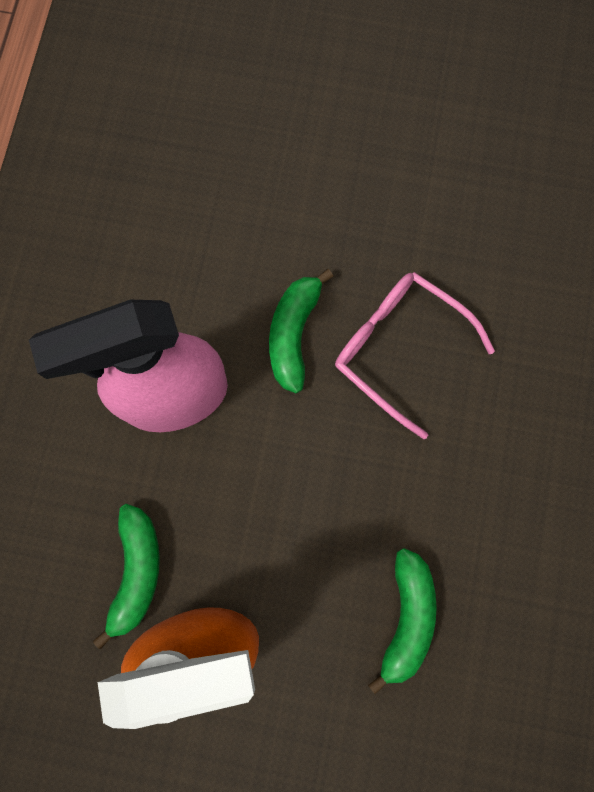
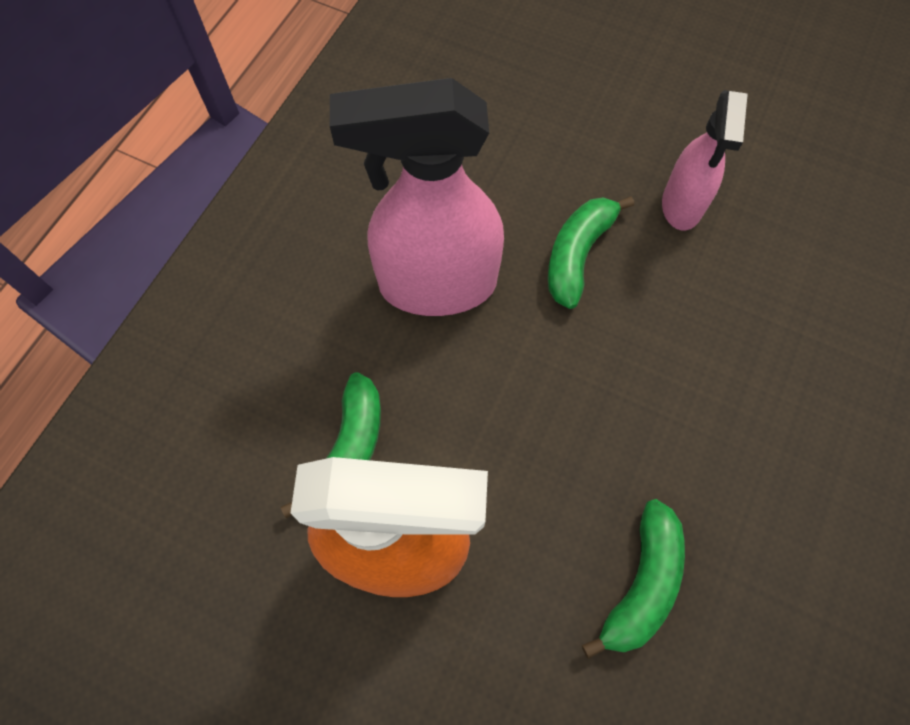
camera: 15 degrees right, 10 degrees down
pink glasses [335,272,495,439] -> none
none -> pink spray bottle [662,90,748,230]

